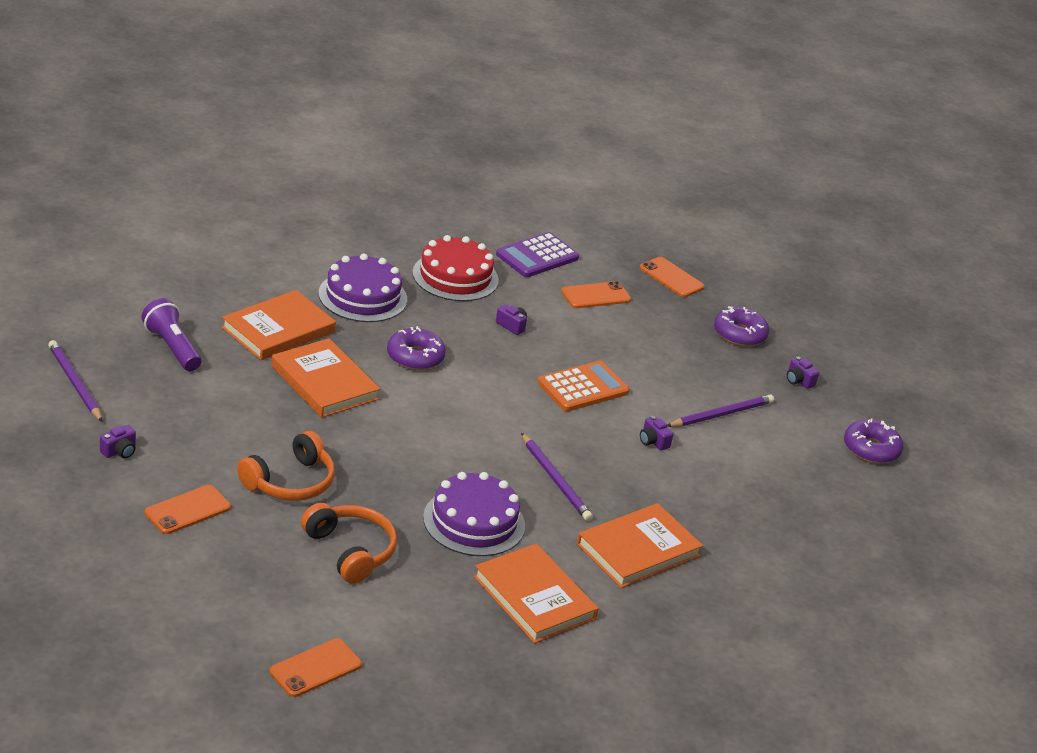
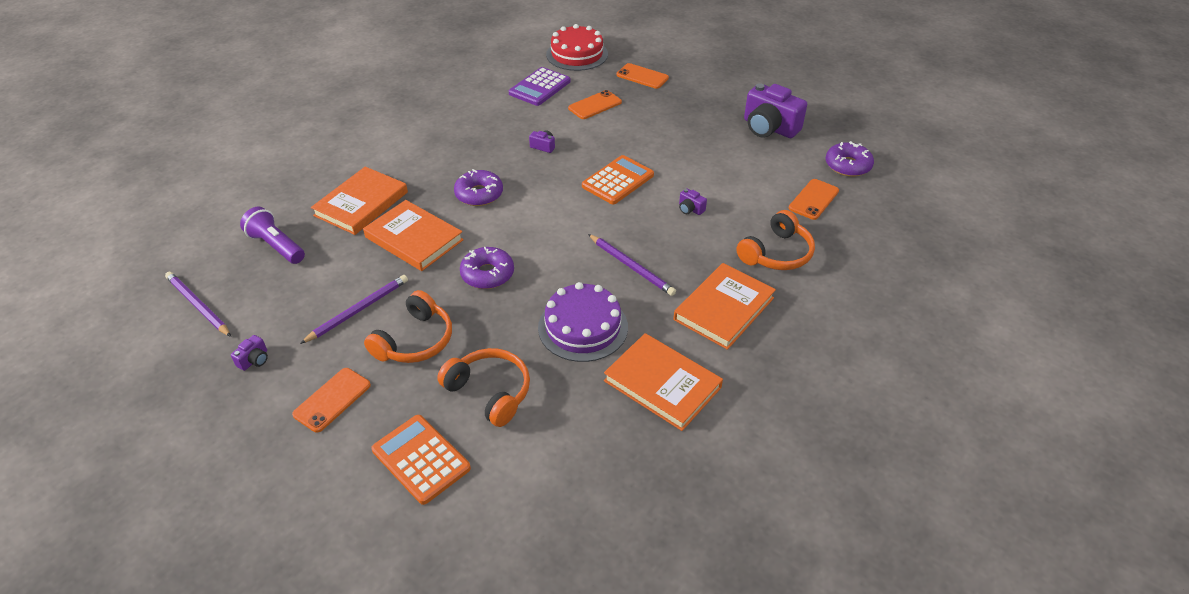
camera: 10 degrees left, 10 degrees up
orange phone [269,638,362,697] -> orange phone moved to [789,179,839,220]
purple cake [319,254,407,322] -> none
red cake [412,235,499,301] -> red cake moved to [546,24,608,71]
purple pencil [667,394,774,427] -> purple pencil moved to [300,275,408,344]
purple donut [714,306,769,347] -> purple donut moved to [460,247,514,289]
purple camera [787,357,819,389] -> purple camera [744,83,807,138], size x2.38
none -> orange calculator [372,415,471,505]
none -> orange headphones [736,210,815,270]

